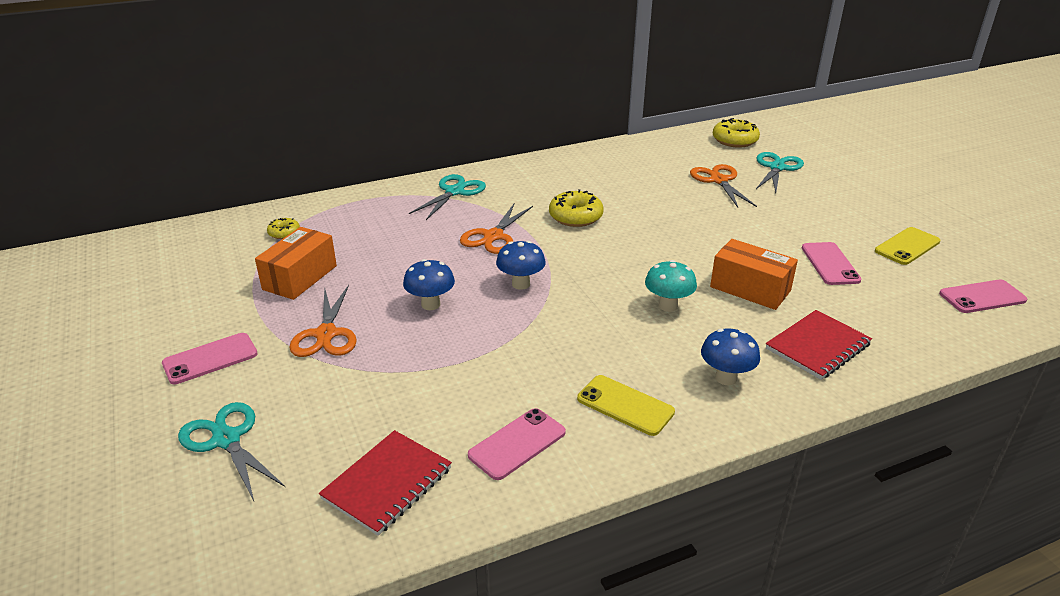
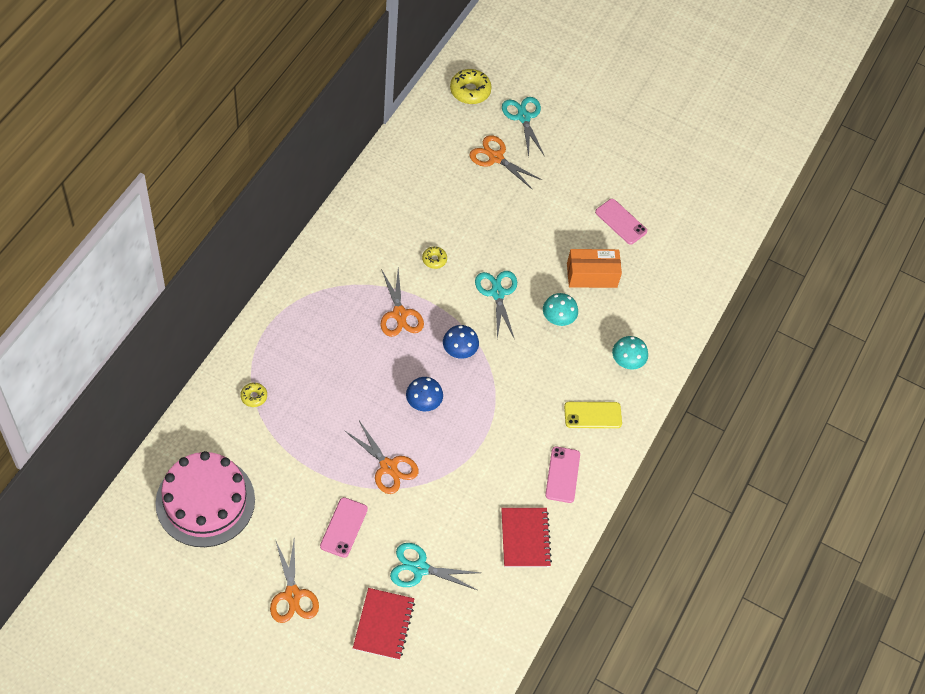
camera: 45 degrees left, 25 degrees up
orange box [255,227,337,300] -> none
turquoise scissors [409,174,486,220] -> turquoise scissors moved to [475,271,517,340]
yellow donut [549,189,604,227] -> yellow donut [422,246,447,269], size x0.56
blue mushroom [701,328,760,385] -> turquoise mushroom [612,336,648,369]
red notebook [766,310,872,380] -> red notebook moved to [353,588,415,660]
yellow phone [875,227,940,265] -> none
pink phone [939,279,1027,313] -> none
none -> pink cake [155,451,255,547]
none -> orange scissors [270,539,319,623]

